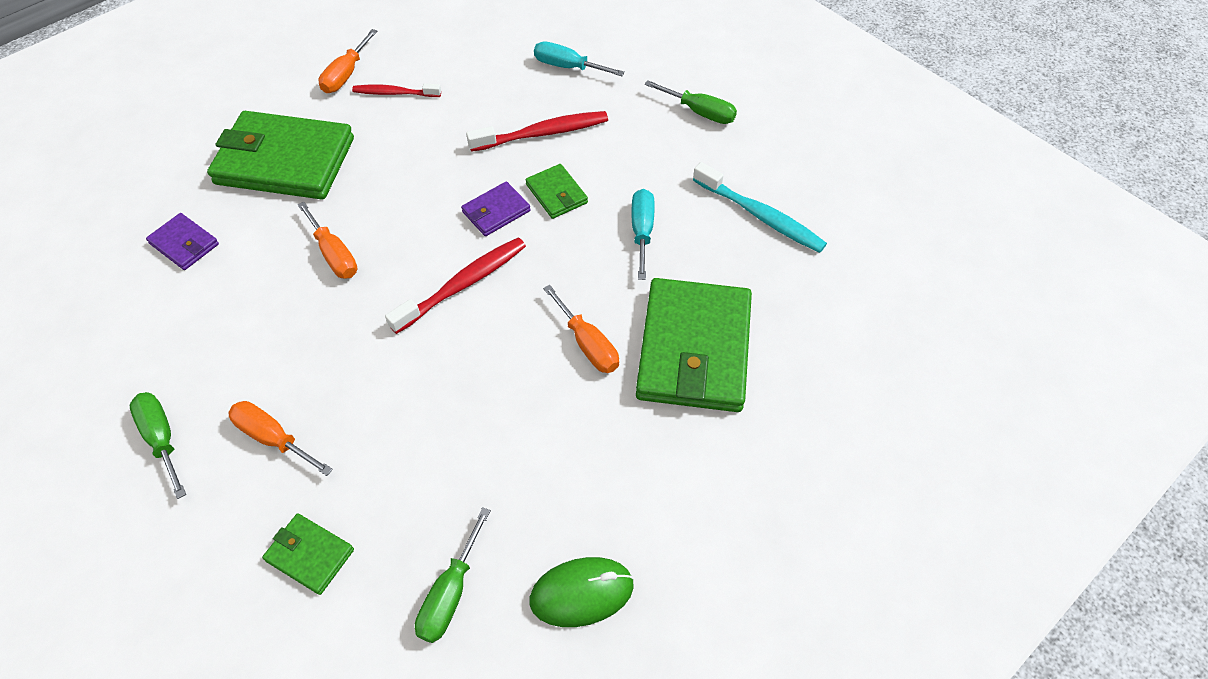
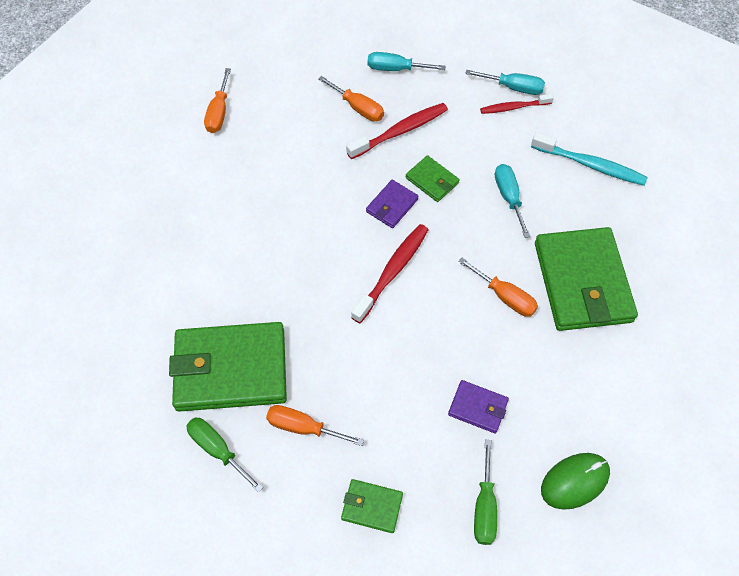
camera: 15 degrees left, 5 degrees up
purple wallet [146,213,219,270] -> purple wallet moved to [448,380,509,434]
green wallet [207,111,354,200] -> green wallet moved to [169,322,287,412]
orange screwdriver [297,202,357,279] -> orange screwdriver moved to [318,76,384,122]
red toothbrush [352,83,441,97] -> red toothbrush moved to [480,94,554,114]
green screwdriver [645,80,737,124] -> turquoise screwdriver [465,70,545,95]

